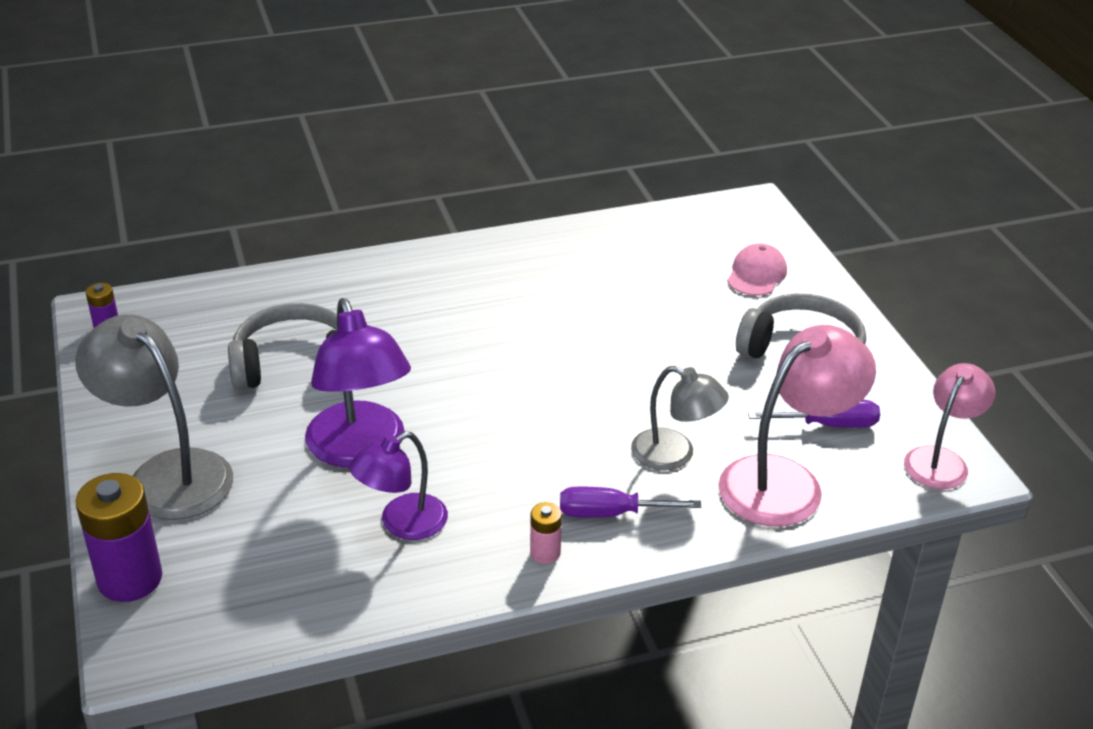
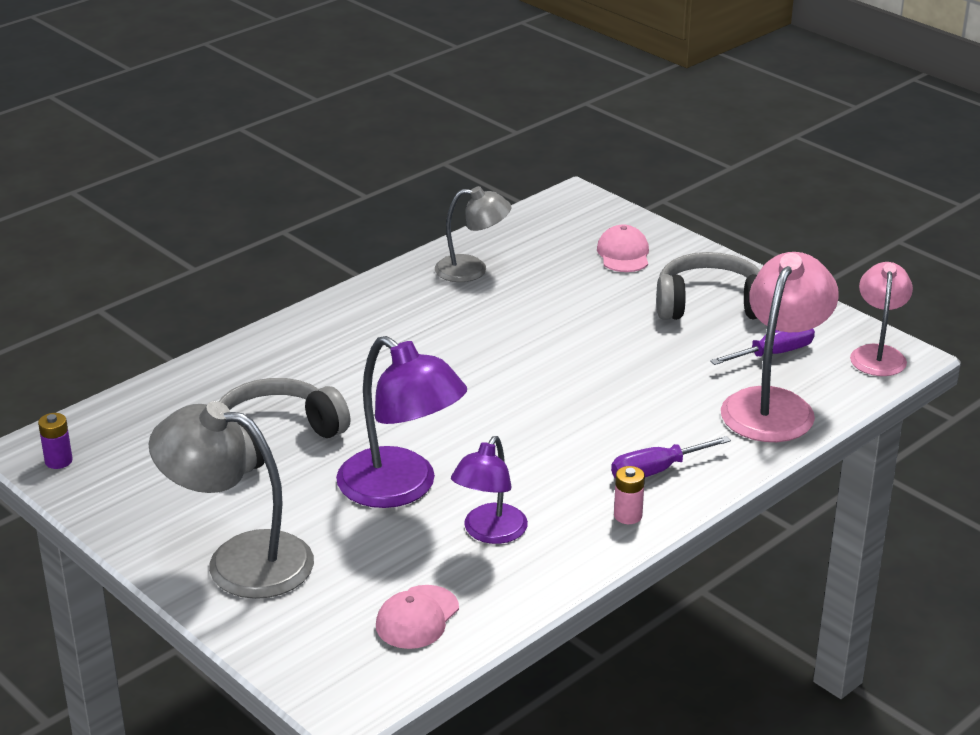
camera: 25 degrees left, 5 degrees down
purple battery [76,473,162,602] -> none
grey lamp [631,366,729,471] -> grey lamp moved to [435,186,511,282]
none -> pink cap [376,585,459,649]

